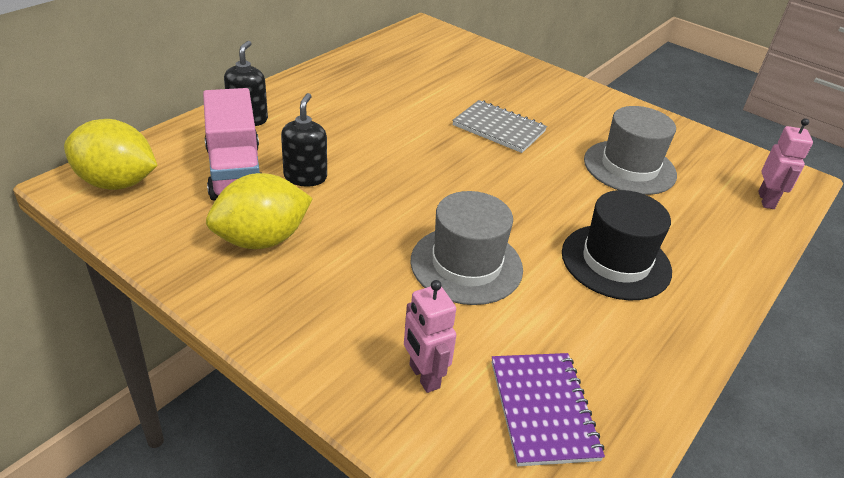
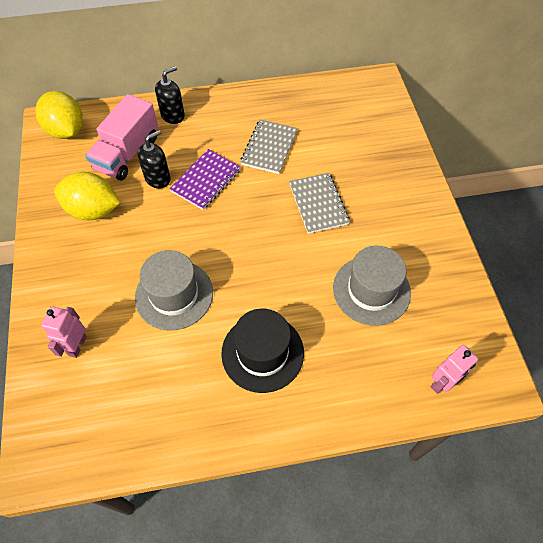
camera: 45 degrees right, 20 degrees up
purple notebook [491,353,605,466] -> purple notebook moved to [169,149,241,210]
none -> grey notebook [241,119,297,174]

